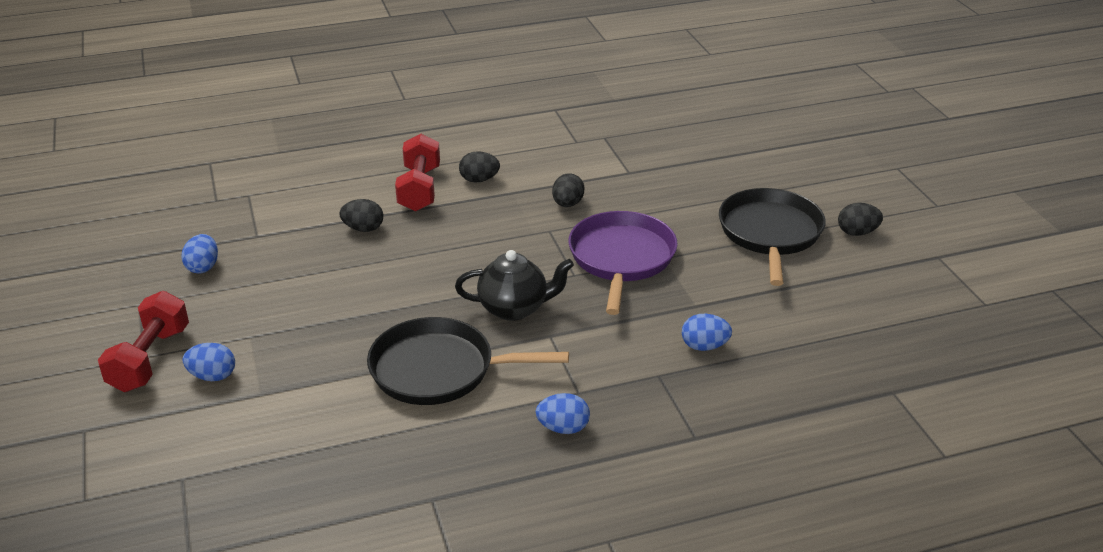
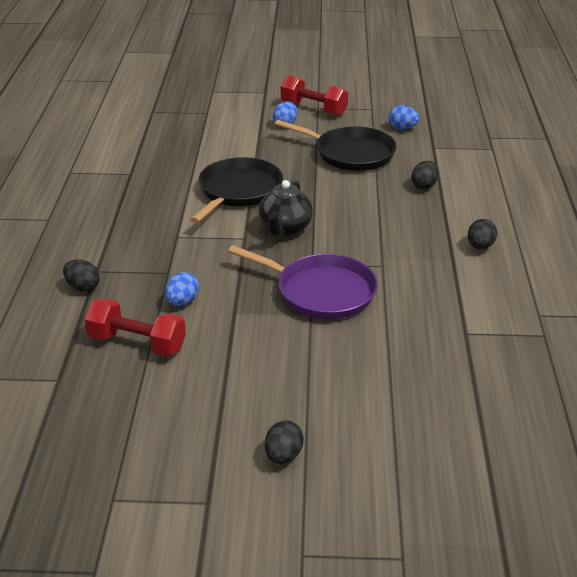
camera: 110 degrees right, 0 degrees up
red dumbbell [395,134,440,211] -> red dumbbell moved to [85,298,186,356]
blue egg [536,393,590,434] -> none
black egg [552,173,584,207] -> black egg moved to [63,259,100,292]
black pan [719,188,826,286] -> black pan moved to [275,120,397,171]

